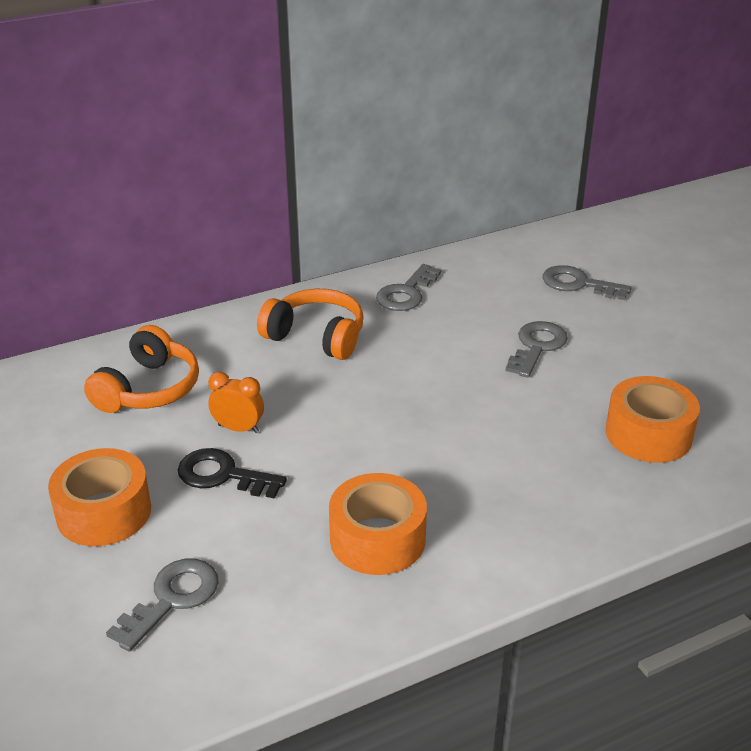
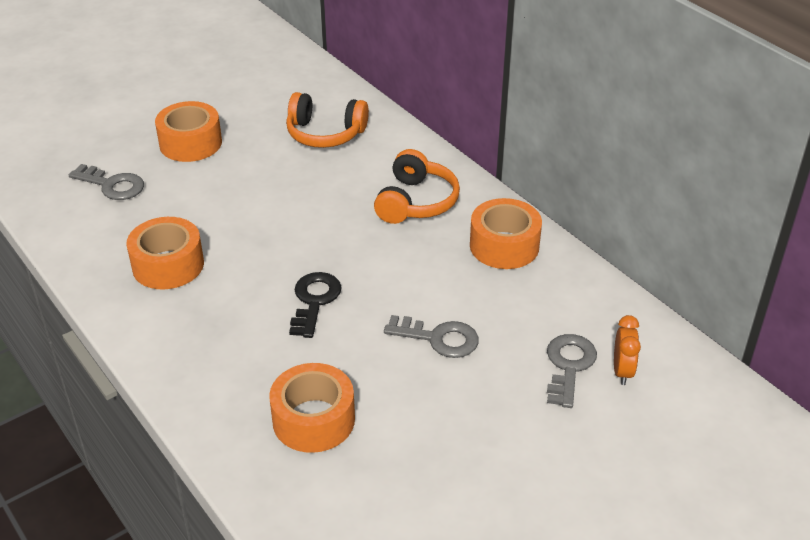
camera: 80 degrees right, 5 degrees up
black key [178,448,287,499] -> black key moved to [289,272,342,338]
orange clock [208,372,264,433] -> orange clock moved to [614,315,641,385]
grey key [376,264,441,311] -> orange tape [470,198,542,269]

